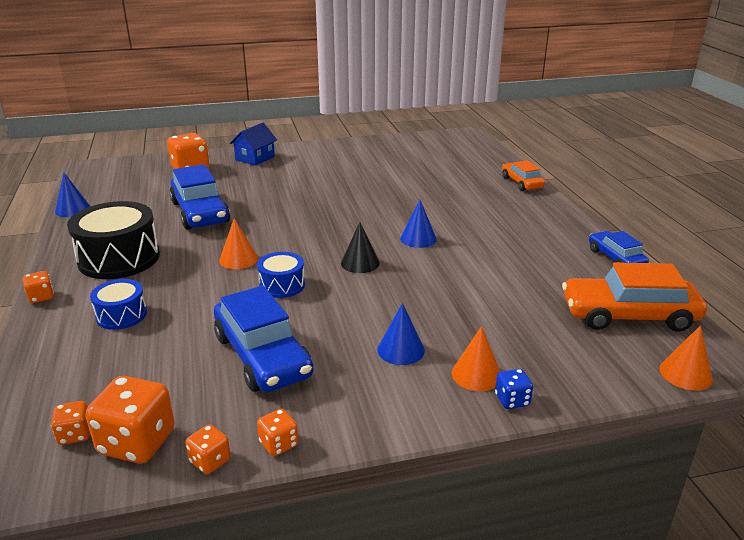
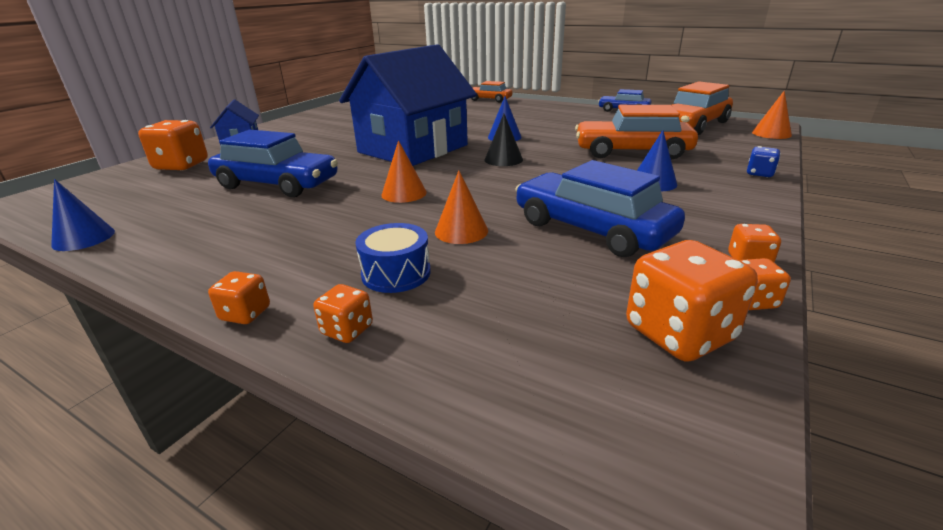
camera: 45 degrees left, 0 degrees up
orange dice [51,401,90,445] -> orange dice moved to [313,284,373,343]
black drum [67,201,160,279] -> none
blue car [214,286,313,392] -> blue car turned 150 degrees counterclockwise [515,160,685,257]
blue drum [257,252,305,298] -> none
orange cone [452,326,500,391] -> orange cone moved to [435,171,488,244]
none -> blue house [339,44,477,166]
none -> orange car [575,105,698,160]

